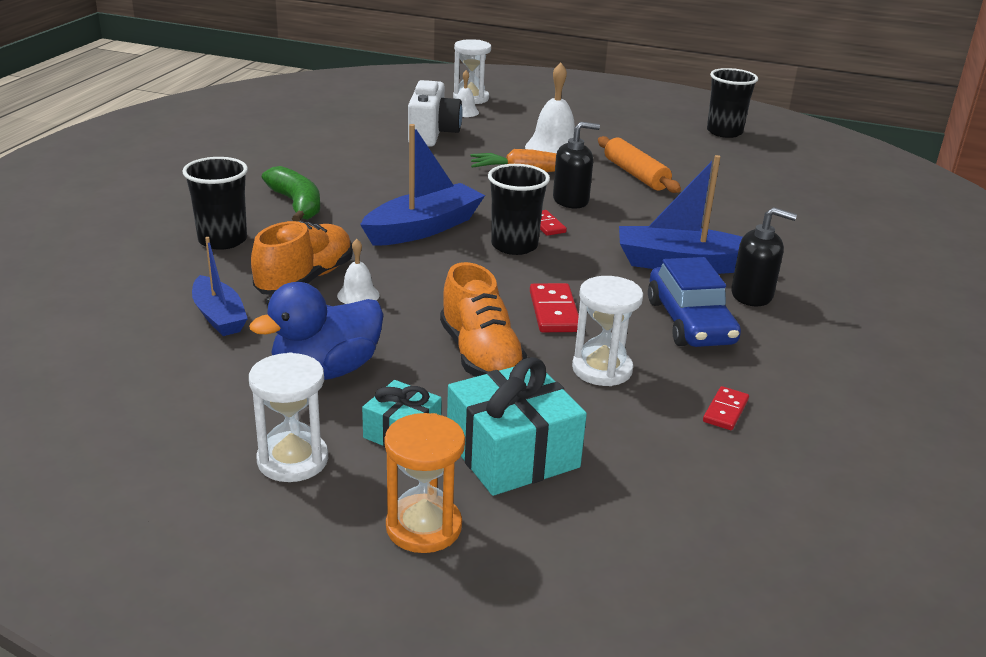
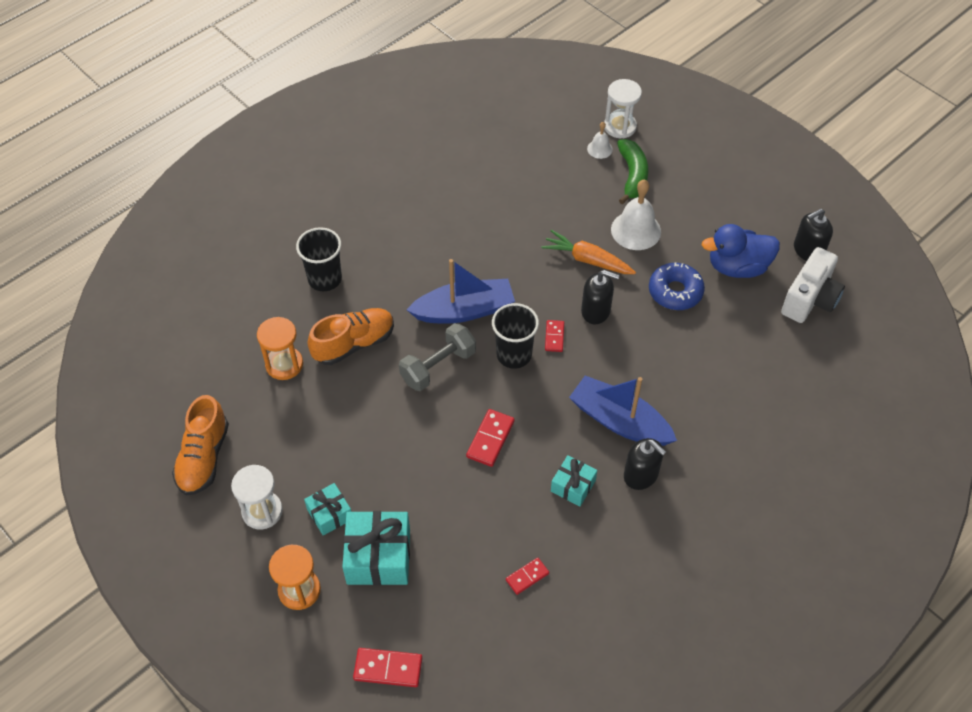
camera: 30 degrees right, 25 degrees up
blue boat [192,237,248,336] -> orange hourglass [257,317,303,380]
blue duck [249,282,384,380] -> blue duck moved to [702,224,780,278]
green banana [262,166,320,221] -> green banana moved to [617,139,648,204]
white bell [337,239,380,304] -> none
white camera [408,80,463,147] -> white camera moved to [781,247,845,323]
orange shoe [440,262,527,377] -> orange shoe moved to [172,395,229,495]
white hourglass [572,276,643,386] -> none
orange rolling pin [598,136,681,193] -> blue donut [649,262,705,310]
blue car [648,257,741,347] -> turquoise gift [551,455,597,506]
black cup [707,68,758,138] -> black soap dispenser [794,209,833,261]
none -> red domino [353,648,422,687]
none -> grey dumbbell [399,323,476,391]

